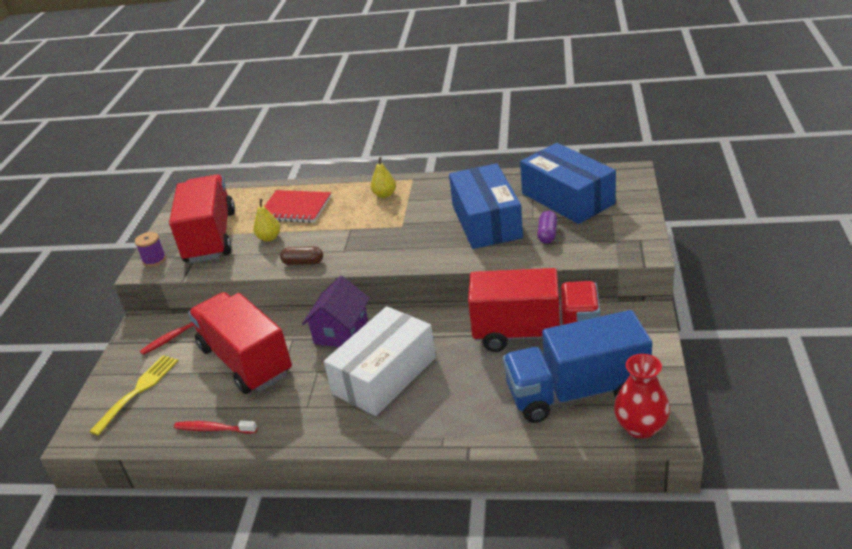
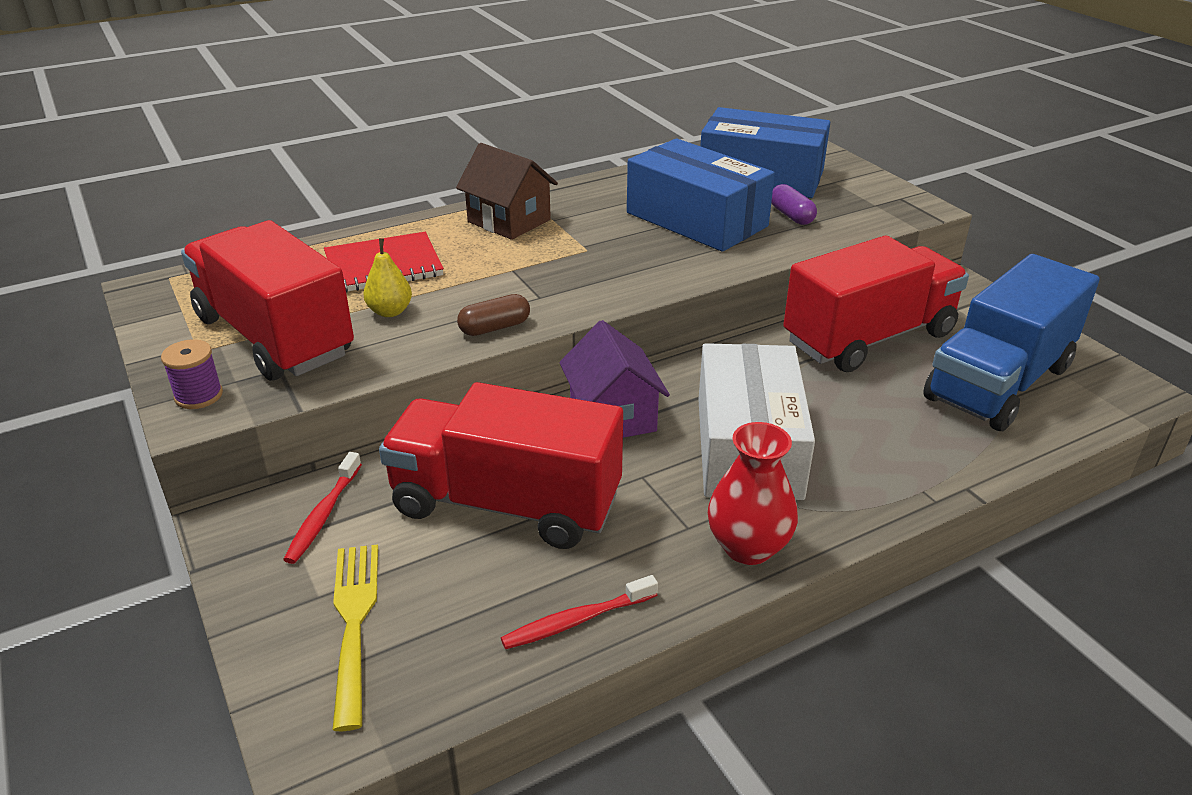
camera: 40 degrees left, 0 degrees up
yellow pear [371,157,396,198] -> brown house [456,143,558,240]
red vase [614,354,670,439] -> red vase moved to [708,422,798,565]

